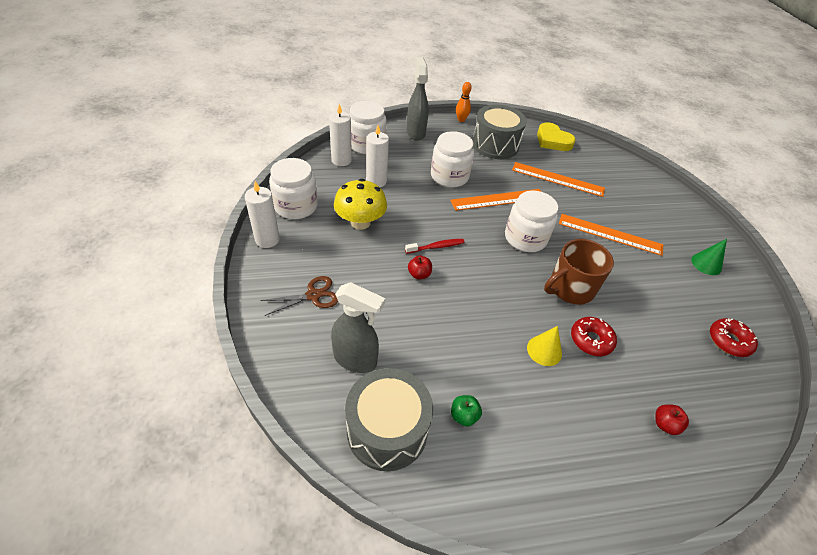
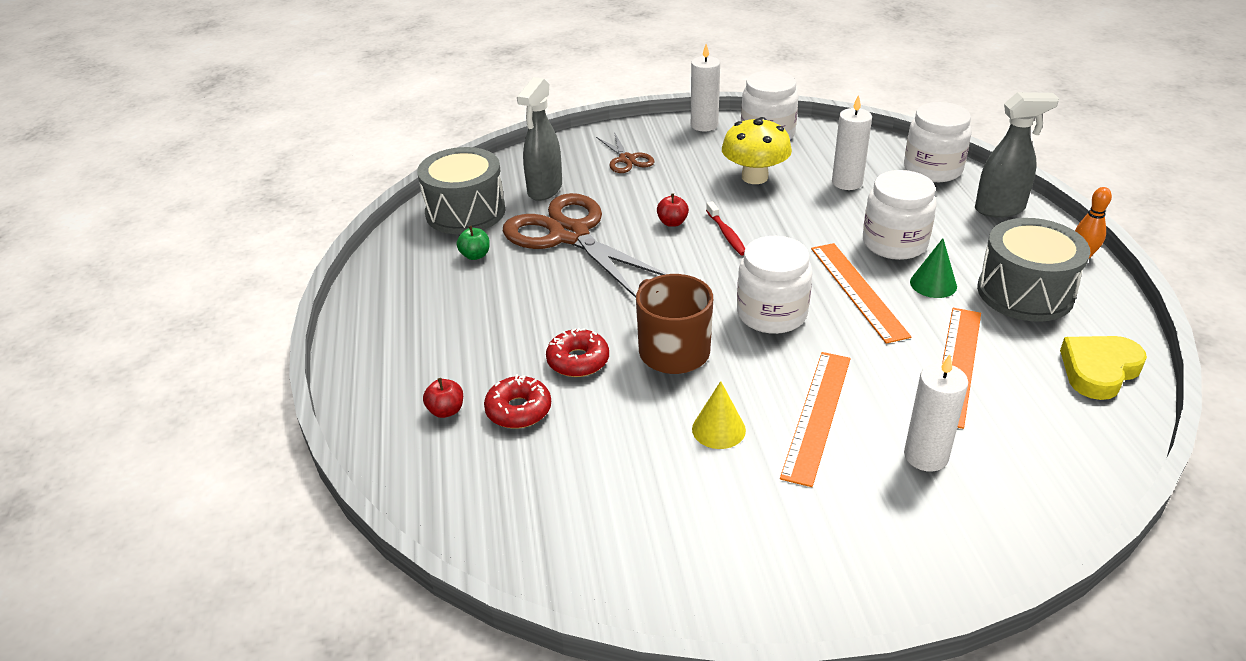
camera: 95 degrees right, 10 degrees down
white candle [329,104,352,166] -> white candle moved to [904,354,968,472]
yellow cone [527,326,562,366] -> yellow cone moved to [692,381,746,449]
green cone [691,239,727,275] -> green cone moved to [910,238,957,298]
red donut [710,318,758,357] -> red donut moved to [484,374,551,428]
none -> brown scissors [503,193,667,298]

